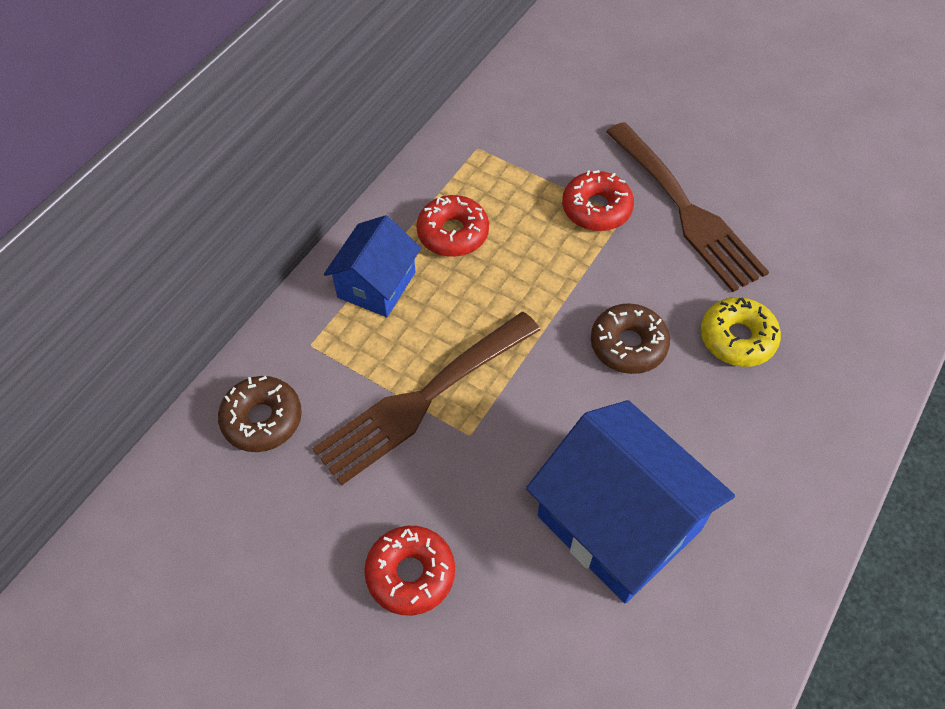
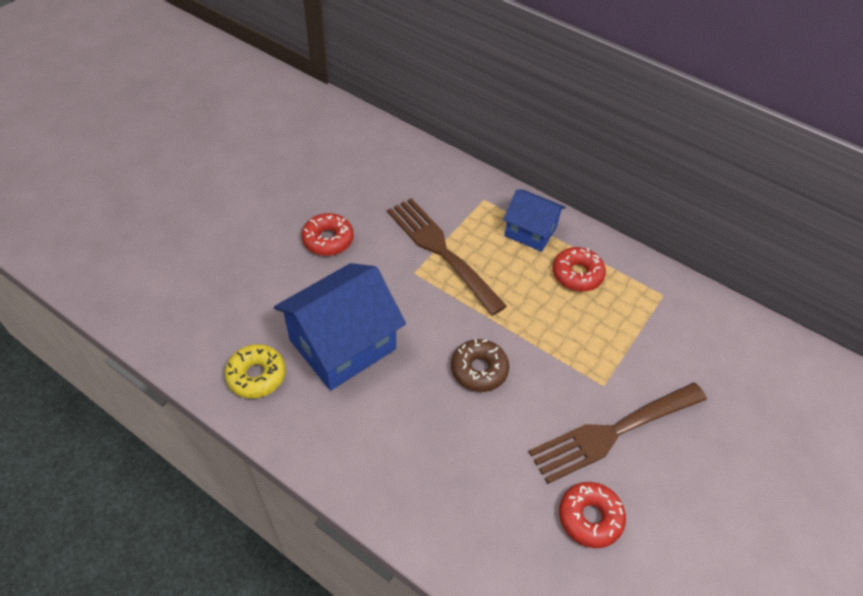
camera: 90 degrees right, 5 degrees down
brown donut [218,376,302,452] -> none
red donut [562,170,634,231] -> red donut moved to [559,482,626,548]
yellow donut [701,297,781,367] -> yellow donut moved to [225,344,286,398]

